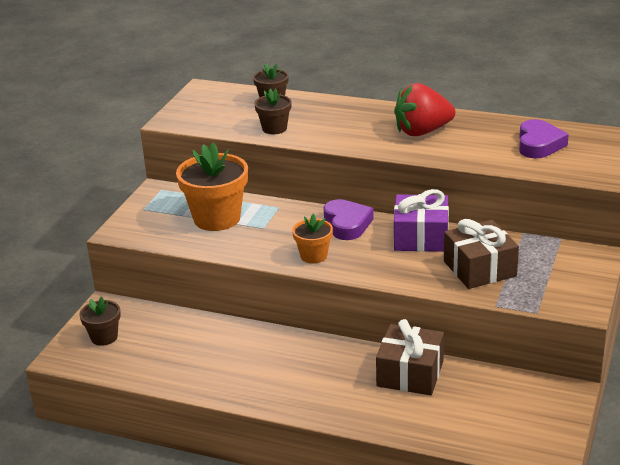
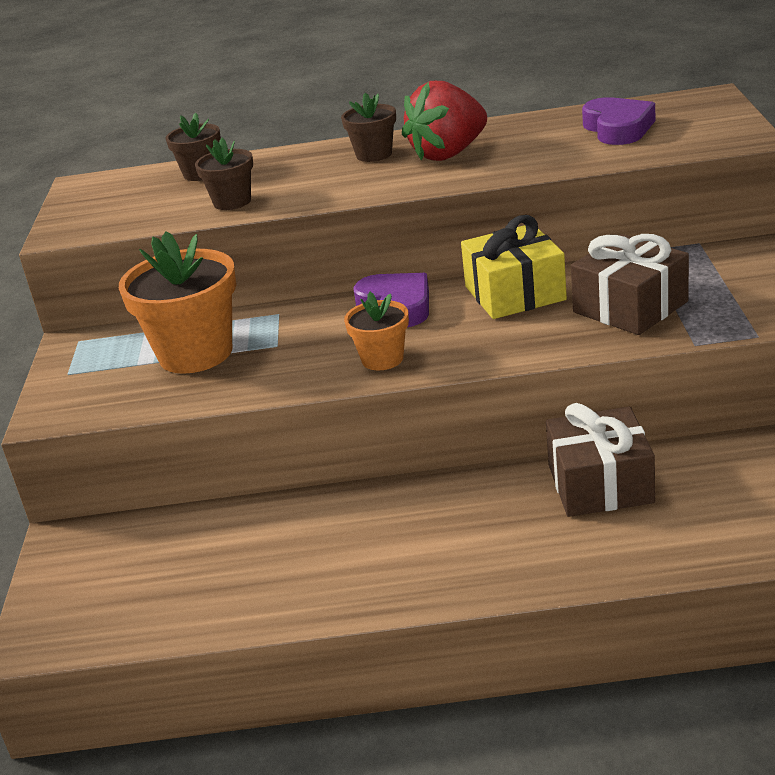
camera: 20 degrees left, 0 degrees up
brown flower pot [79,296,121,346] -> brown flower pot moved to [341,93,396,162]
purple gift [394,189,449,252] -> yellow gift [461,215,567,319]

